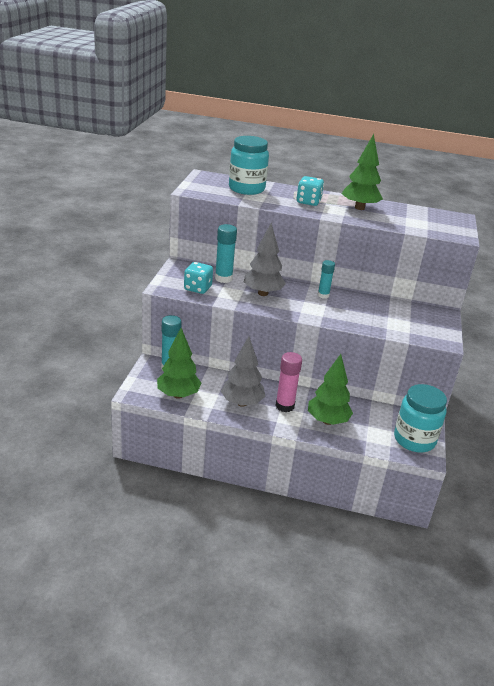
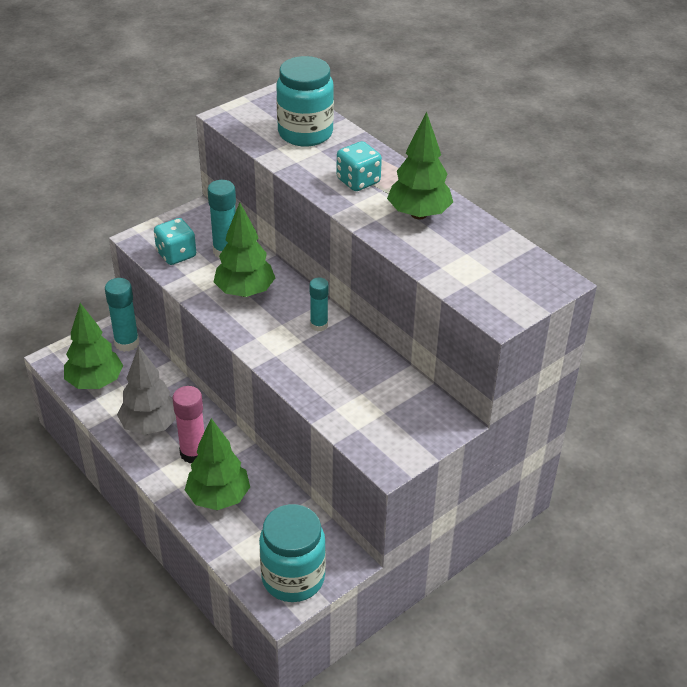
camera: 40 degrees right, 10 degrees up
grey tree [244,223,286,296] -> green tree [214,202,275,297]

